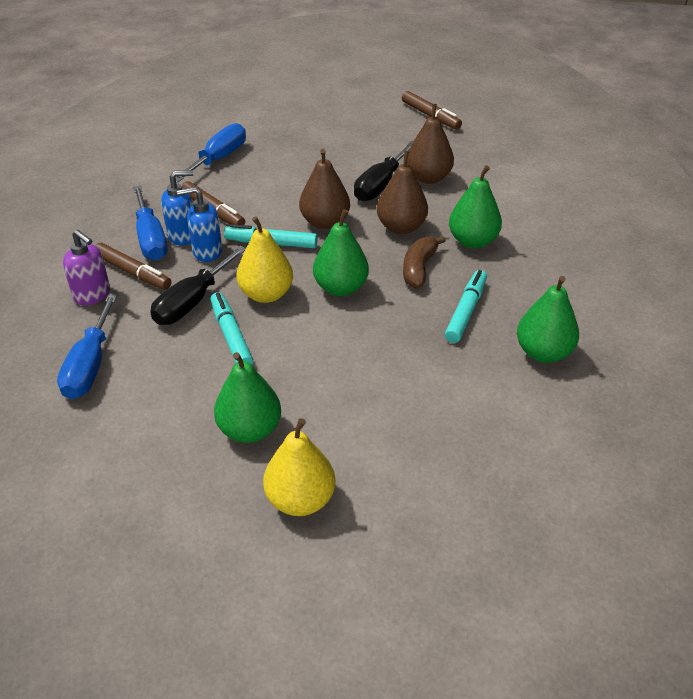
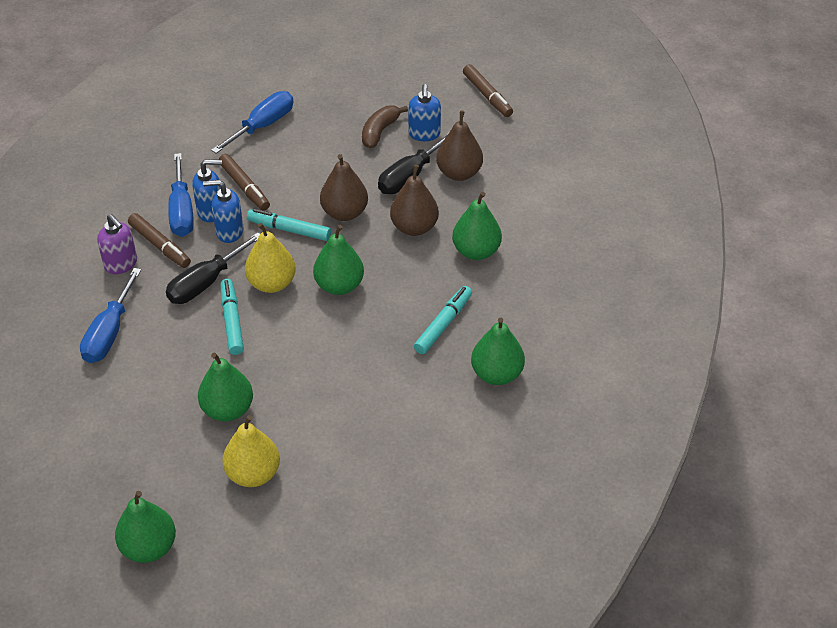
camera: 10 degrees right, 5 degrees up
brown banana [403,236,446,288] -> brown banana moved to [362,105,408,148]
none -> green pear [115,491,176,563]
none -> blue soap dispenser [408,84,441,141]

